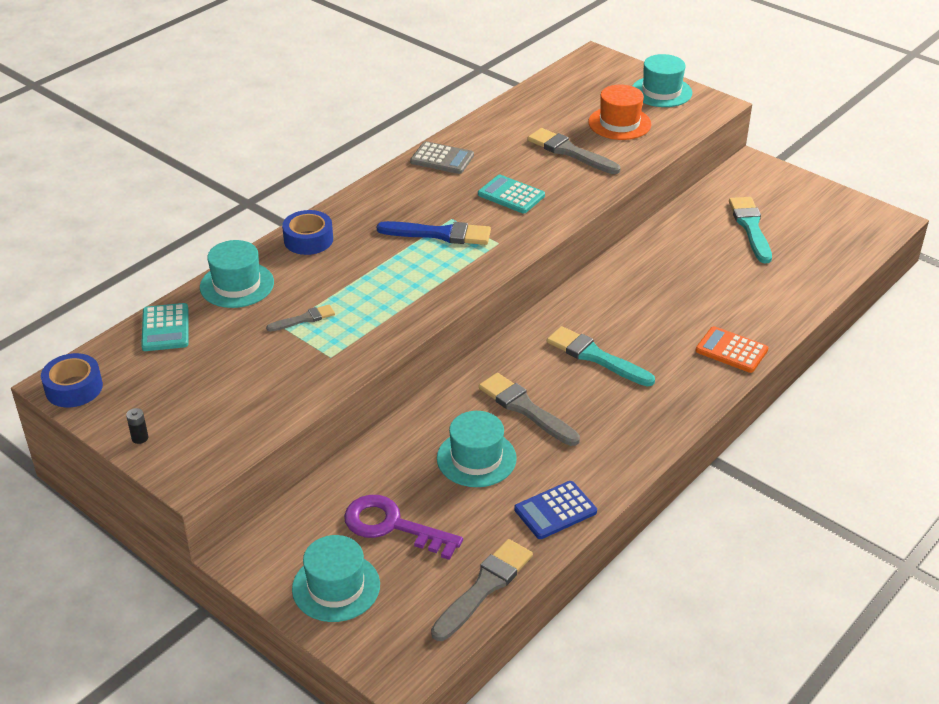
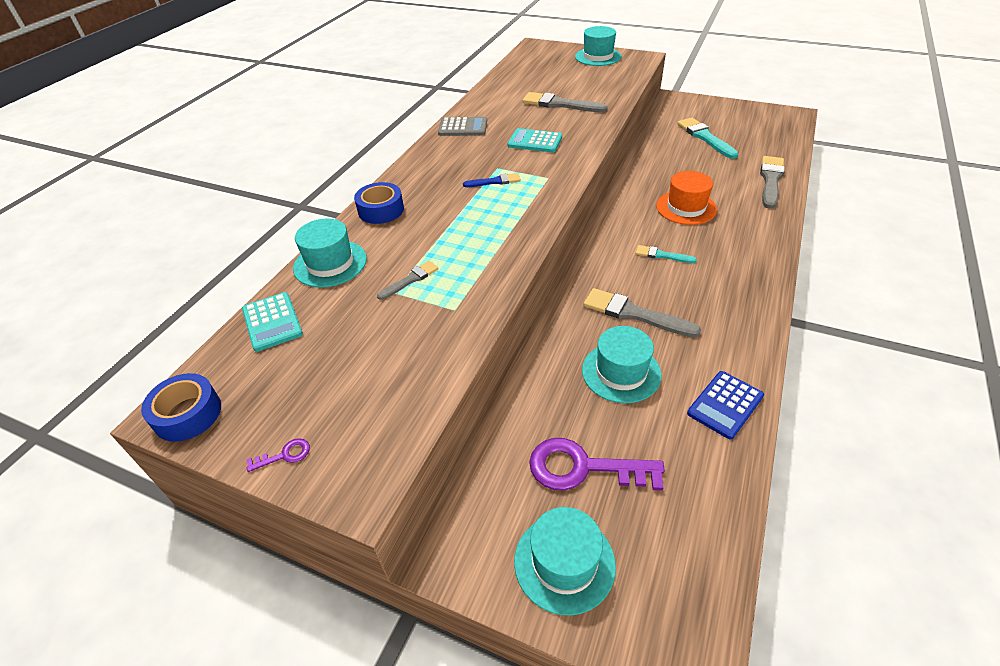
camera: 15 degrees left, 5 degrees up
black battery [126,408,148,444] -> purple key [246,438,310,472]
blue brush [377,221,491,245] -> blue brush [463,173,521,187], size x0.56
grey brush [431,539,533,641] -> grey brush moved to [760,156,785,209]
turquoise brush [547,326,655,386] -> turquoise brush [636,245,697,263], size x0.56
orange hat [588,84,652,140] -> orange hat moved to [656,171,717,225]
orange calculator [695,326,768,373] -> none

